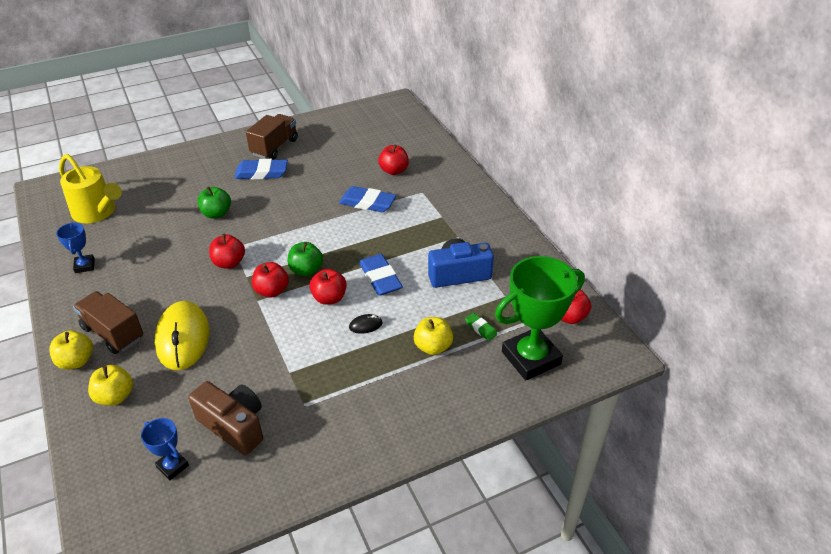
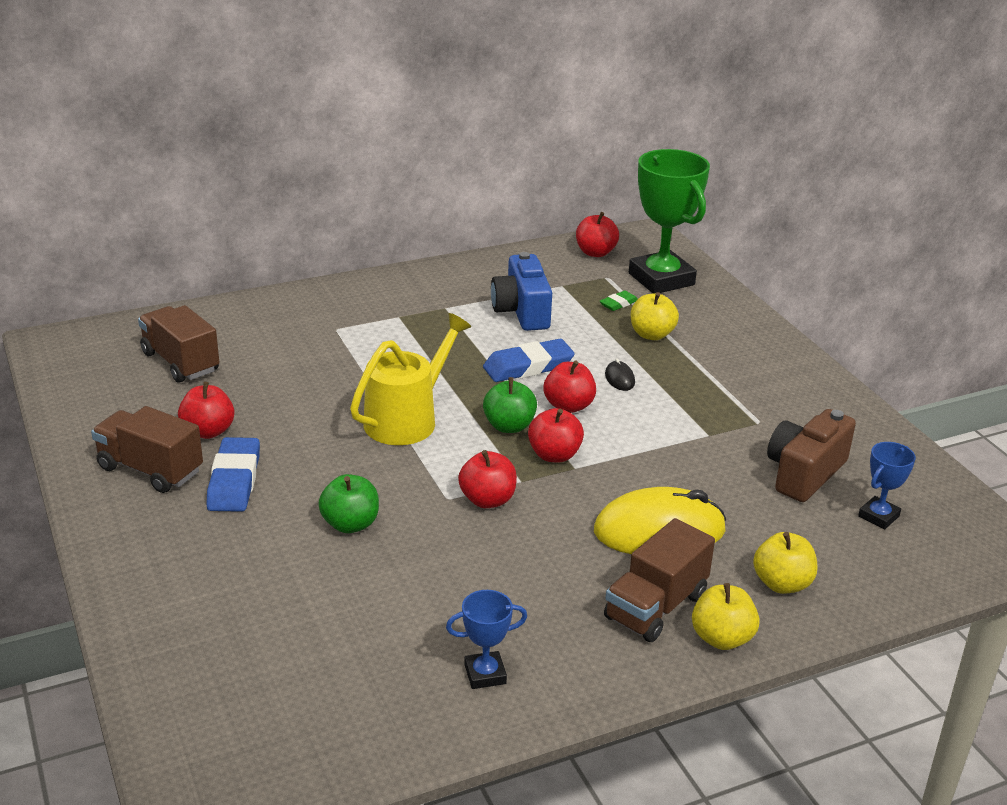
camera: 90 degrees left, 10 degrees down
yellow watering can [59,154,122,223] -> yellow watering can moved to [350,313,471,445]
blue eraser [339,186,396,212] -> none
red apple [378,144,409,175] -> red apple moved to [178,382,235,439]
none -> brown truck [138,305,219,383]

